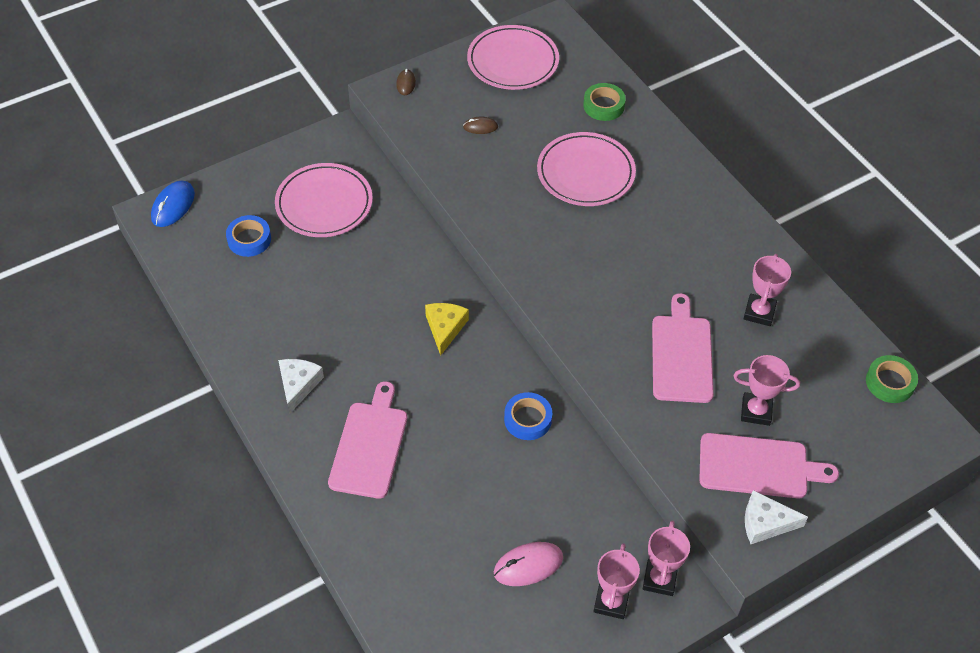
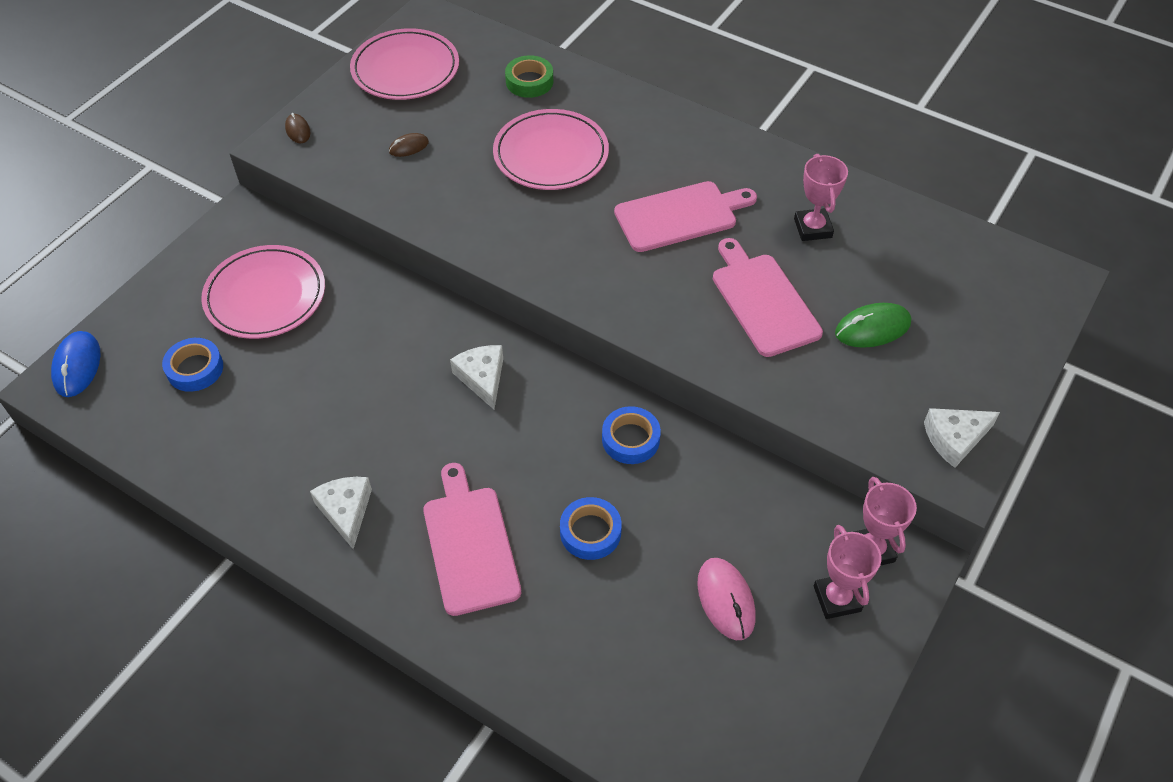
camera: 25 degrees left, 0 degrees up
yellow cheese [425,303,469,355] -> white cheese [450,345,503,409]
pink mouse [494,542,563,586] -> pink mouse turned 60 degrees counterclockwise [697,558,756,640]
pink cutting board [699,433,839,498] -> pink cutting board moved to [614,181,757,252]
pink trophy [733,355,800,426] -> green mouse [835,303,911,348]
green tape [866,355,918,403] -> none
none -> blue tape [560,497,622,560]

